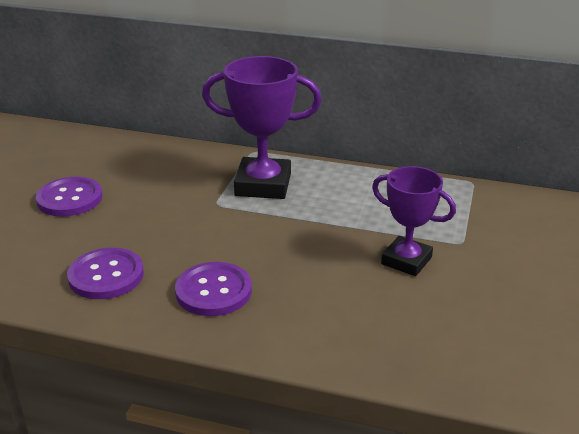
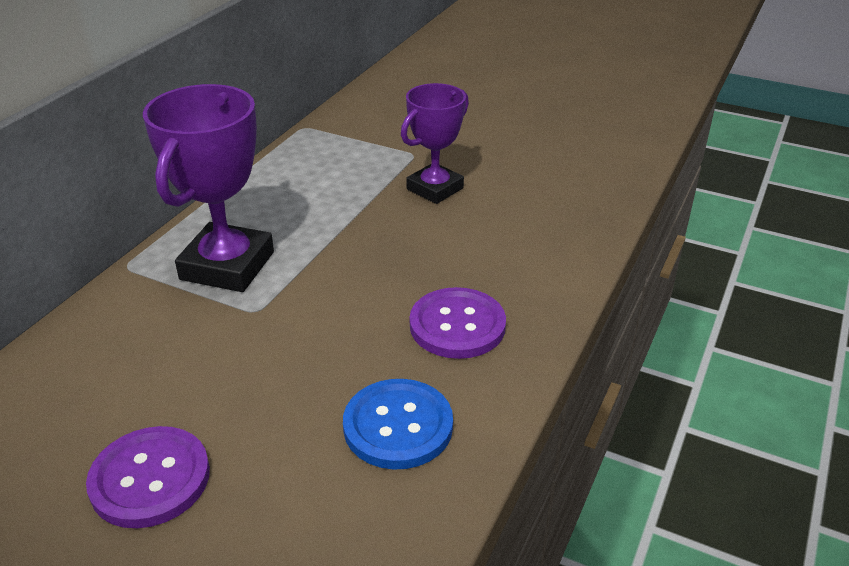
camera: 80 degrees left, 5 degrees up
purple button [67,248,144,299] -> blue button [343,379,453,470]

